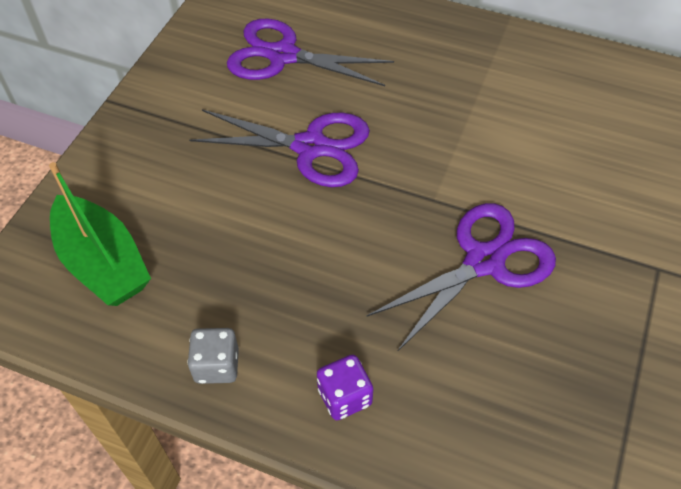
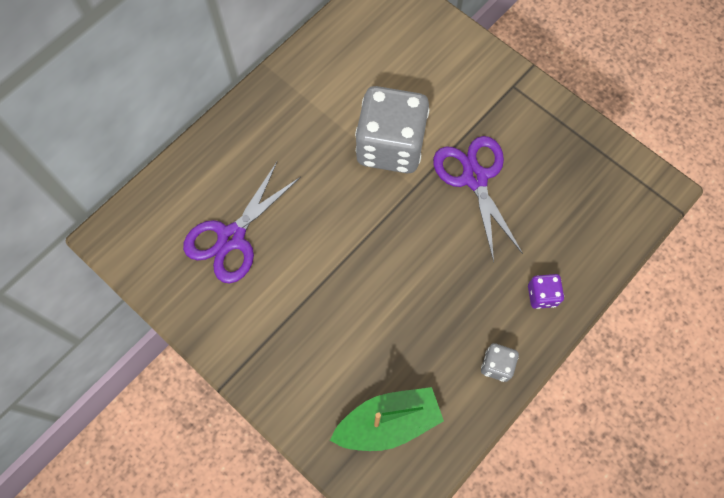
camera: 70 degrees left, 15 degrees up
purple scissors [189,110,370,187] -> none
none -> grey dice [355,86,429,173]

